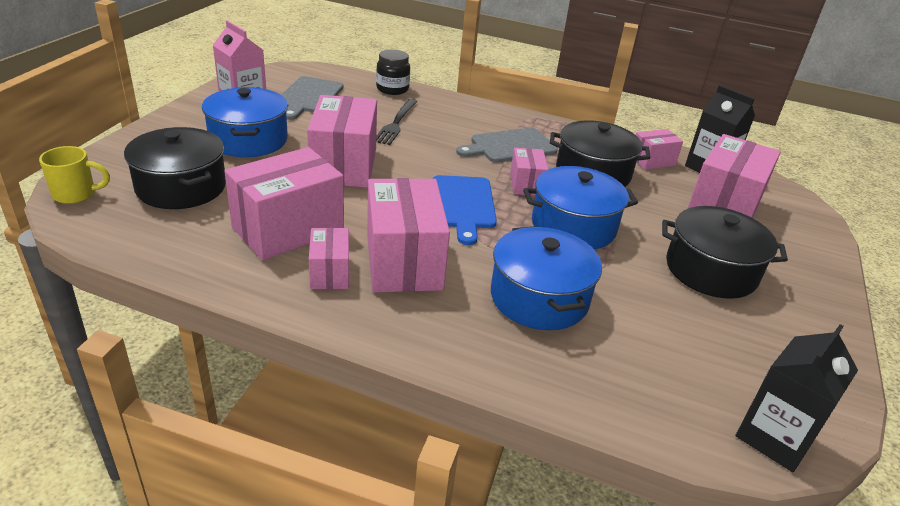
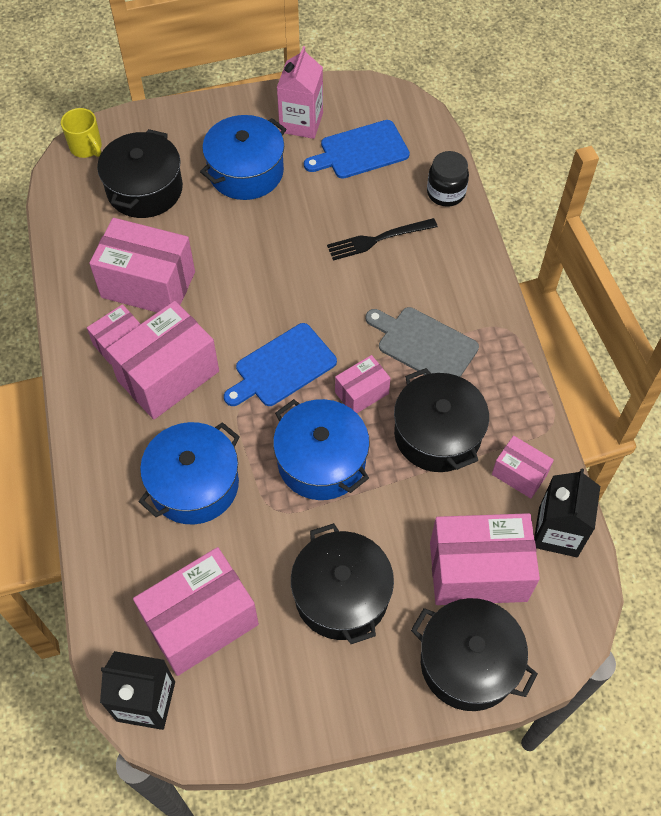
camera: 60 degrees right, 25 degrees up
grey cutting board [281,76,343,120] -> blue cutting board [304,120,410,179]
pink box [307,95,377,188] -> pink box moved to [133,547,259,676]
none -> black pot [411,598,538,711]

